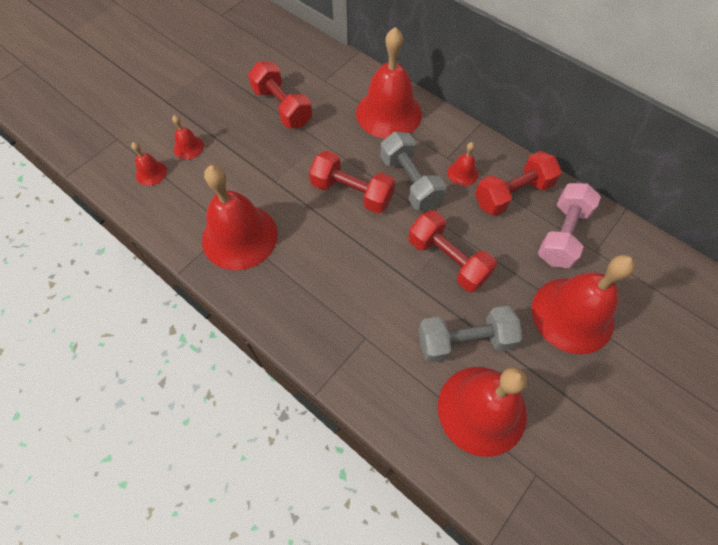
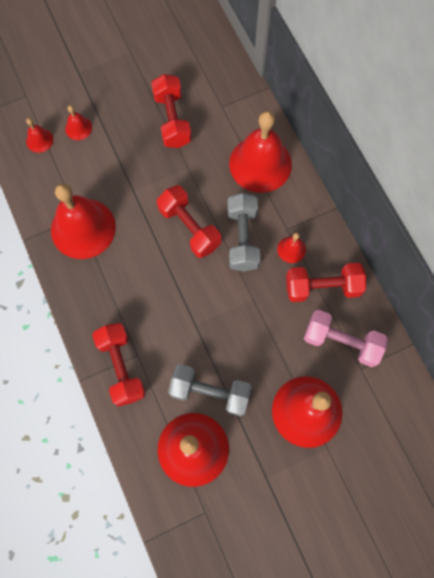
camera: 25 degrees right, 10 degrees up
red dumbbell [408,211,497,292] -> red dumbbell moved to [92,323,146,407]
pink dumbbell [538,183,601,268] -> pink dumbbell turned 60 degrees clockwise [304,310,388,367]

